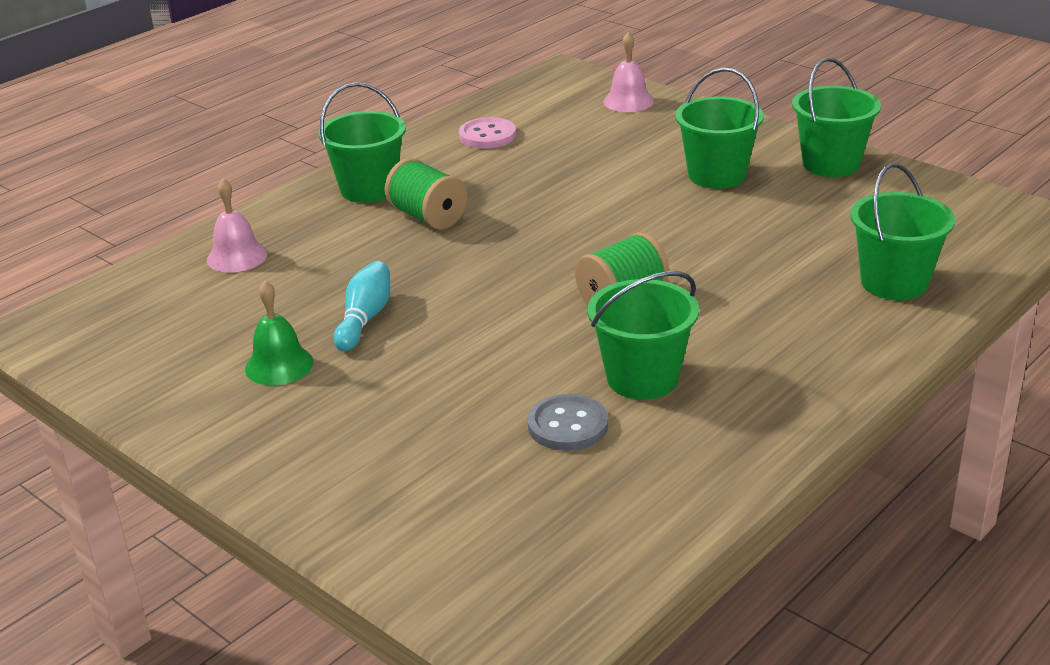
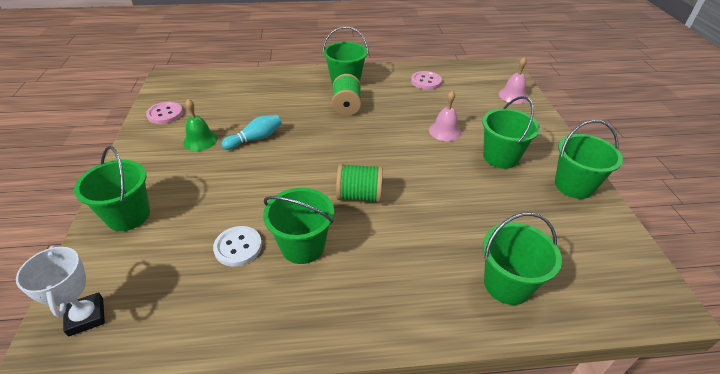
camera: 40 degrees right, 10 degrees up
pink bell [207,179,267,273] -> pink bell moved to [429,91,461,141]
grey button [528,394,608,451] -> white button [213,226,262,266]
none -> white trophy [16,246,105,337]
none -> green bucket [74,146,150,231]
none -> pink button [146,102,183,124]

